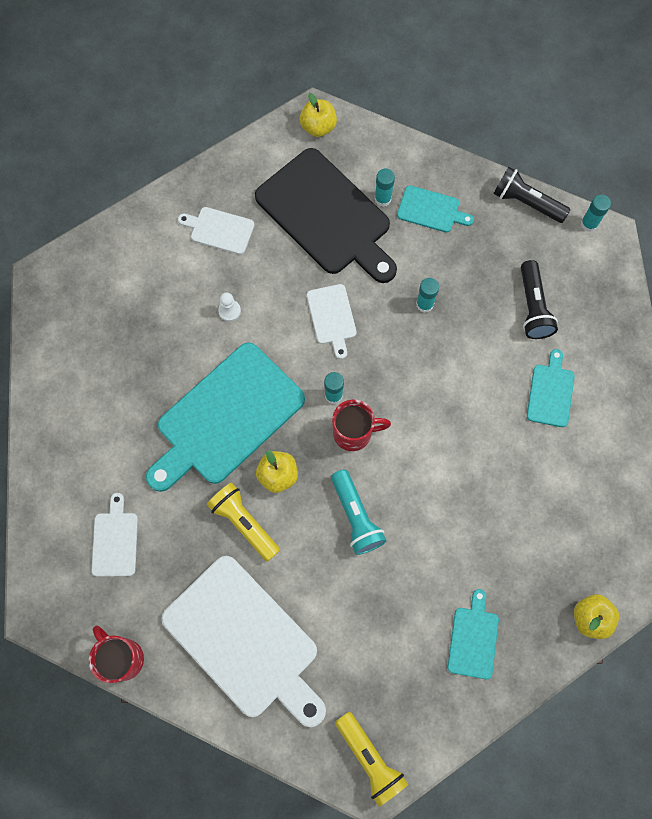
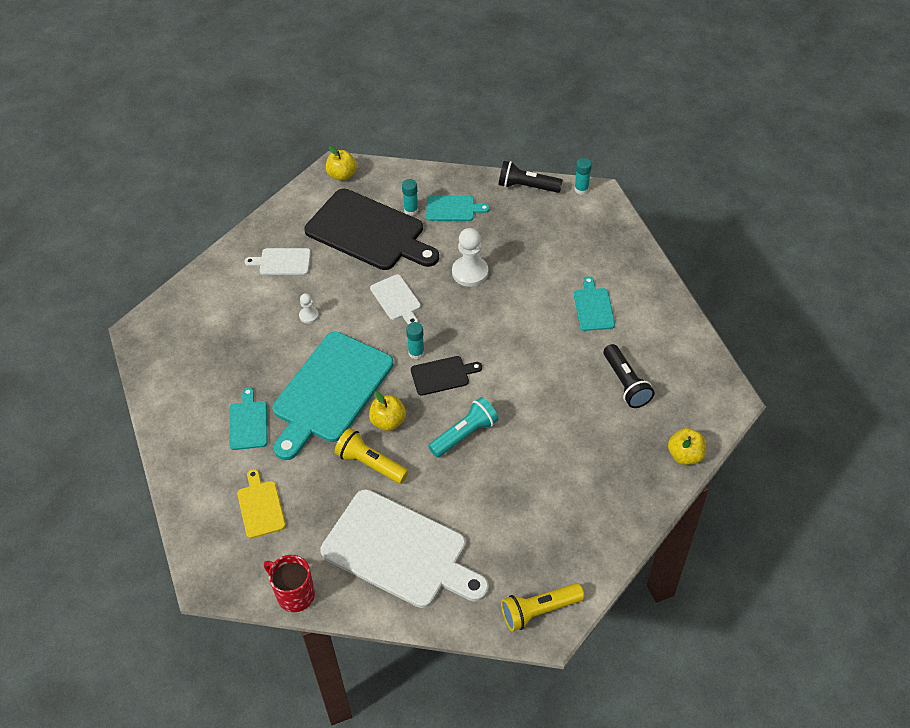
camera: 15 degrees left, 20 degrees down
white cutting board [91,493,138,577] -> yellow cutting board [237,469,286,538]
turquoise flashlight [331,469,386,555] -> turquoise flashlight turned 90 degrees counterclockwise [428,397,499,458]
red mug [332,400,391,451] -> black cutting board [411,356,482,396]
yellow flashlight [335,712,409,807] -> yellow flashlight turned 120 degrees clockwise [501,583,584,631]
turquoise glue stick [416,278,439,313] -> white pawn [452,228,488,287]
turquoise cutting board [448,589,499,679] -> turquoise cutting board moved to [229,387,267,450]
black flashlight [521,260,558,339] -> black flashlight moved to [604,344,655,408]

